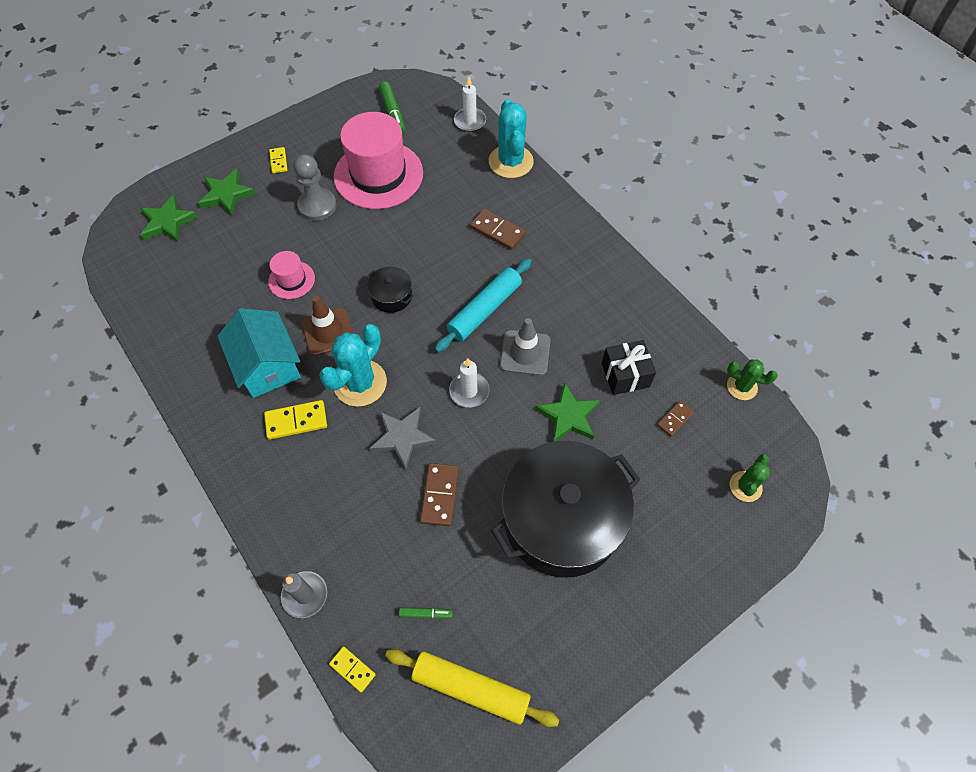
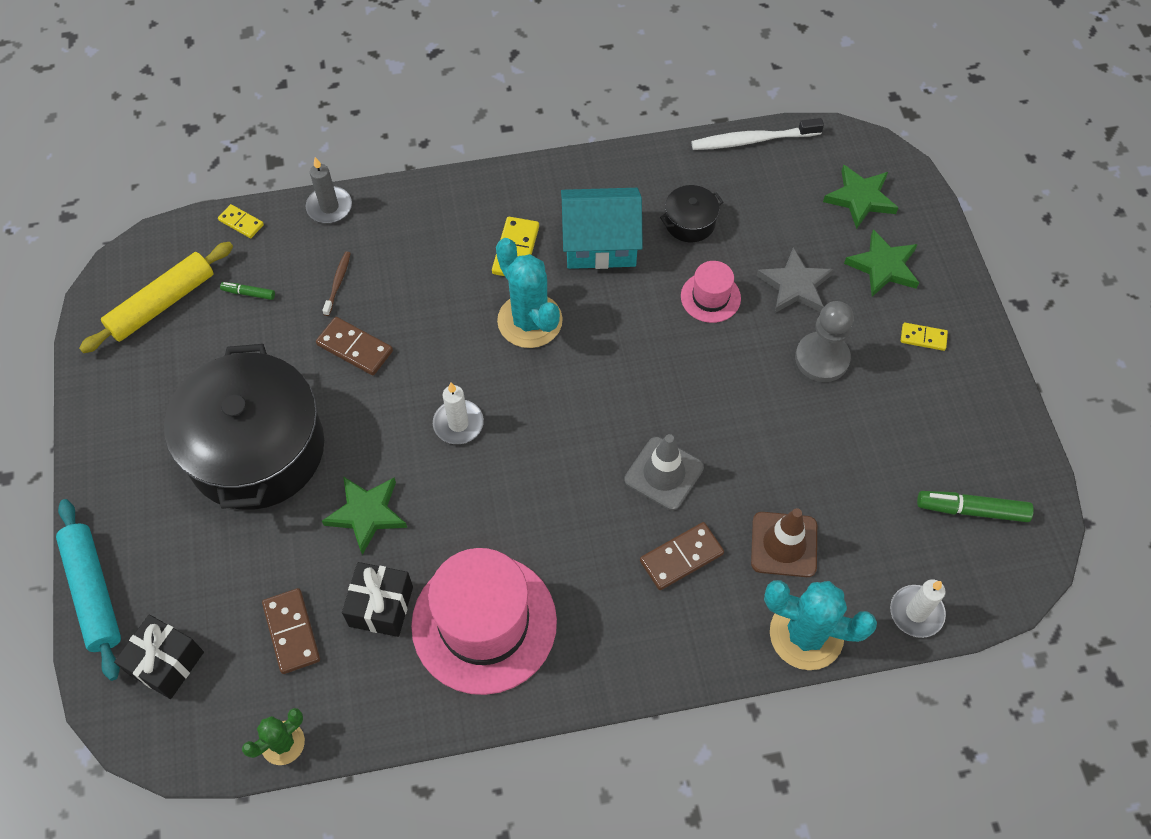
camera: 115 degrees right, 0 degrees up
brown traffic cone [301,296,353,356] -> brown traffic cone moved to [751,508,817,577]
yellow domino [329,646,376,692] -> yellow domino turned 60 degrees clockwise [218,204,264,238]
pink hat [334,112,423,209] -> pink hat moved to [411,548,557,695]
black pot [366,266,414,313] -> black pot moved to [660,185,723,242]
grey star [369,407,437,470] -> grey star moved to [757,247,834,313]
green marker [399,607,453,619] -> green marker turned 75 degrees clockwise [220,282,275,300]
turquoise rolling pin [435,258,532,352] -> turquoise rolling pin moved to [56,499,121,681]
grey traffic cone [500,318,551,376] -> grey traffic cone moved to [624,434,704,510]
brown domino [657,401,694,437] -> brown domino [262,588,320,674], size x1.58
green cactus [730,454,770,502] -> black gift [114,614,204,699]
none -> brown toothbrush [322,251,351,316]
none -> white toothbrush [691,118,824,150]

